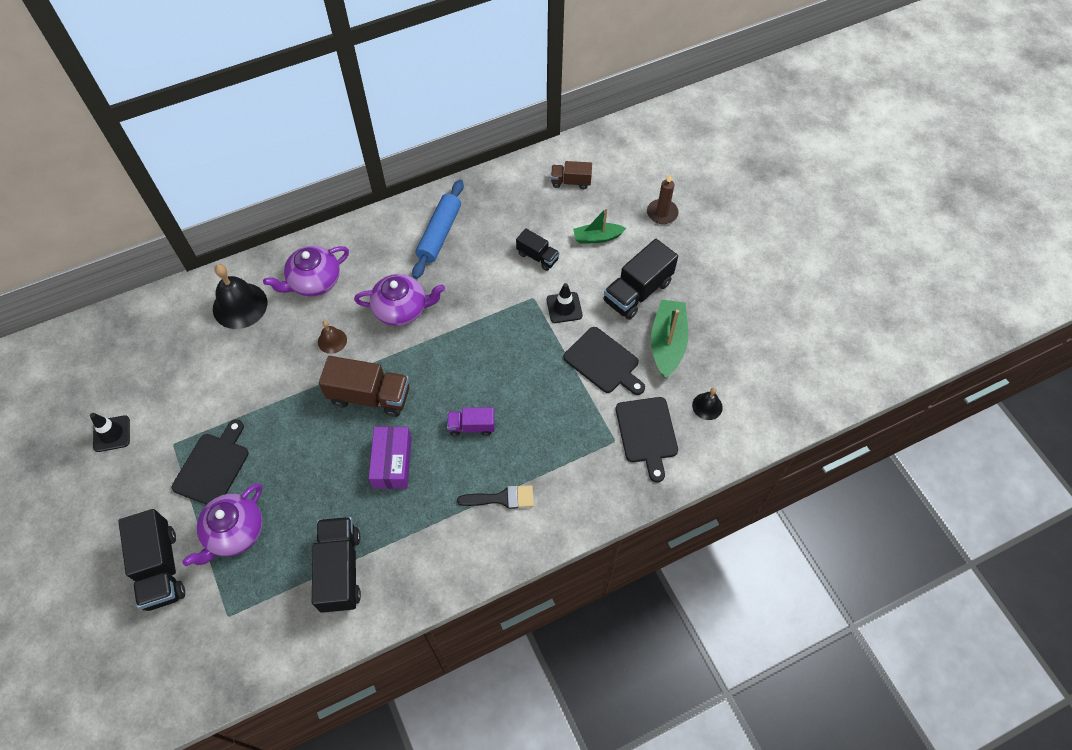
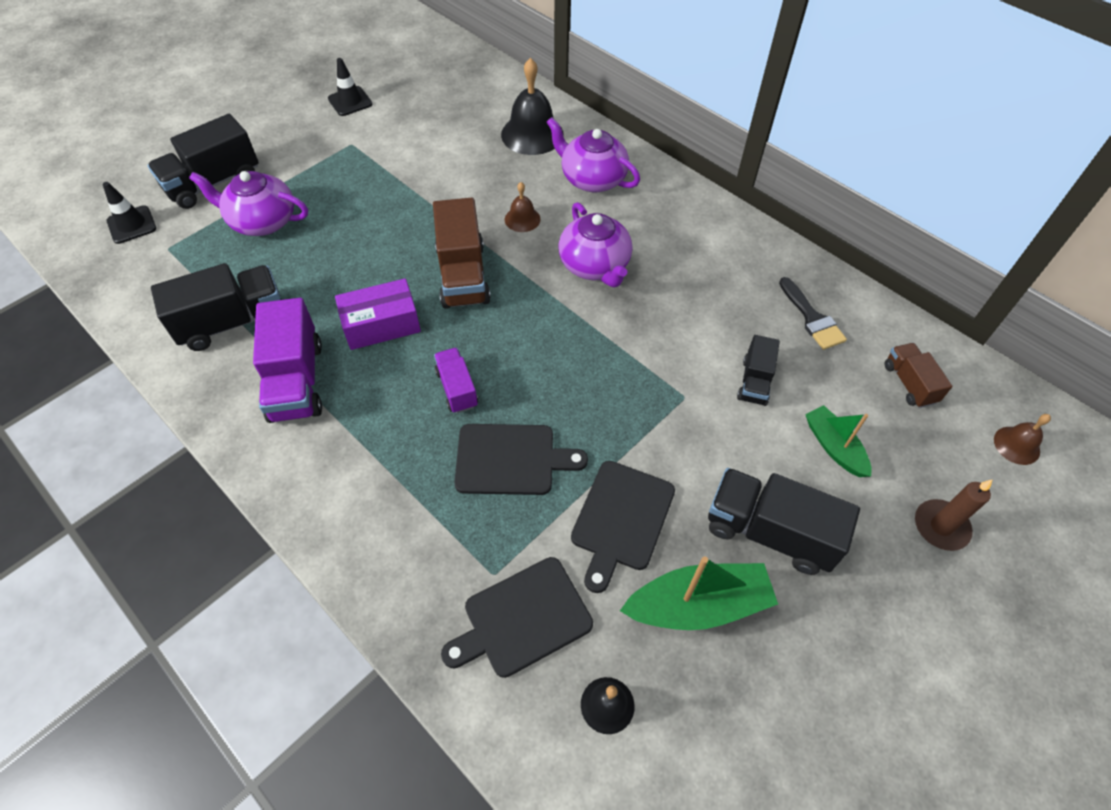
camera: 70 degrees right, 5 degrees down
black cutting board [172,419,249,505] -> black cutting board moved to [454,424,588,495]
blue rolling pin [412,180,464,279] -> none
black brush [457,485,534,509] -> black brush moved to [779,277,847,350]
black traffic cone [546,283,583,323] -> black traffic cone moved to [103,182,156,244]
none -> purple truck [253,298,322,423]
none -> brown bell [994,414,1051,465]

